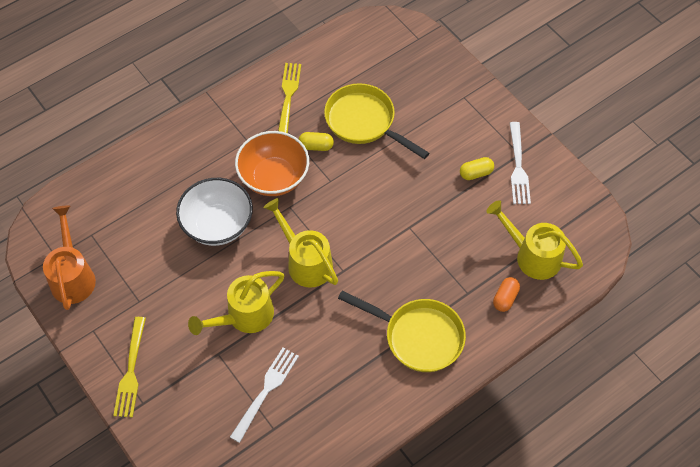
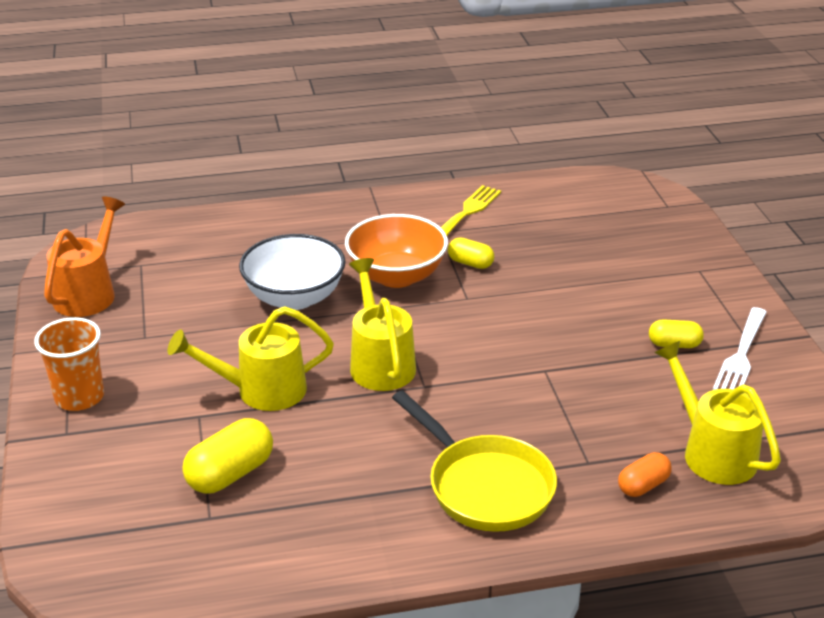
camera: 25 degrees right, 25 degrees down
yellow fork [113,317,146,418] -> orange cup [34,317,104,411]
white fork [230,348,299,443] -> yellow capsule [182,418,273,494]
yellow pan [324,83,429,159] -> none

